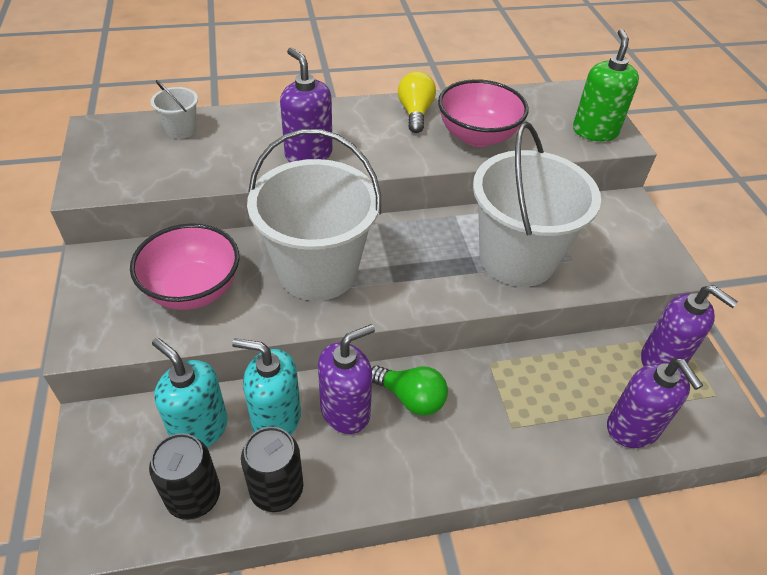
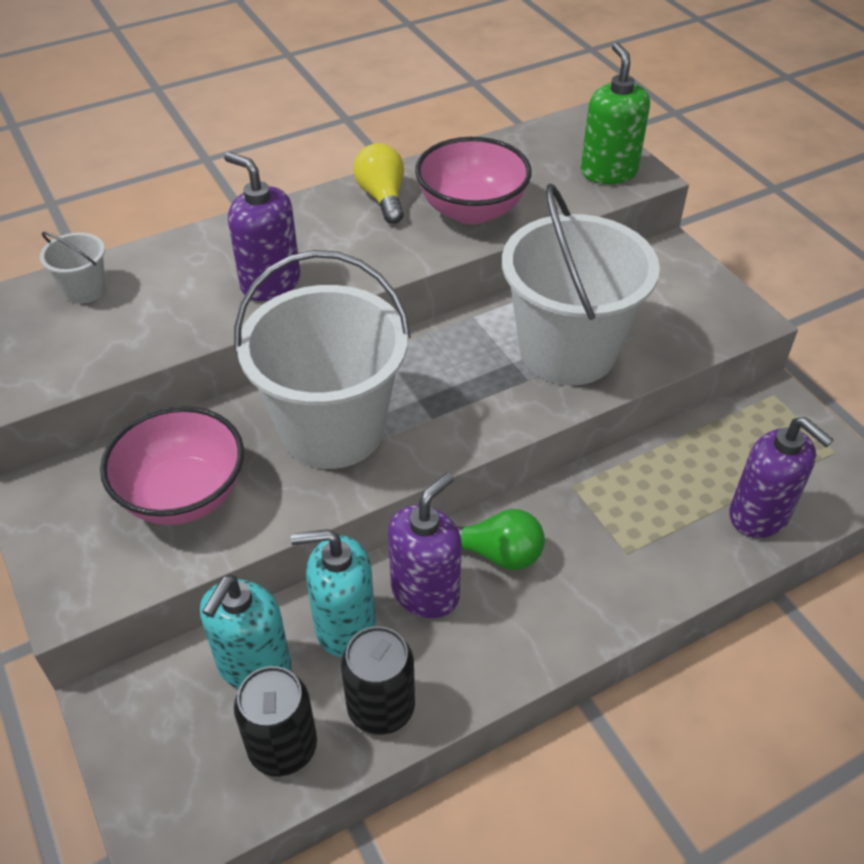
camera: 15 degrees left, 0 degrees up
turquoise soap dispenser [152,338,228,447] -> turquoise soap dispenser turned 90 degrees counterclockwise [200,575,291,689]
purple soap dispenser [641,285,738,369] -> none

